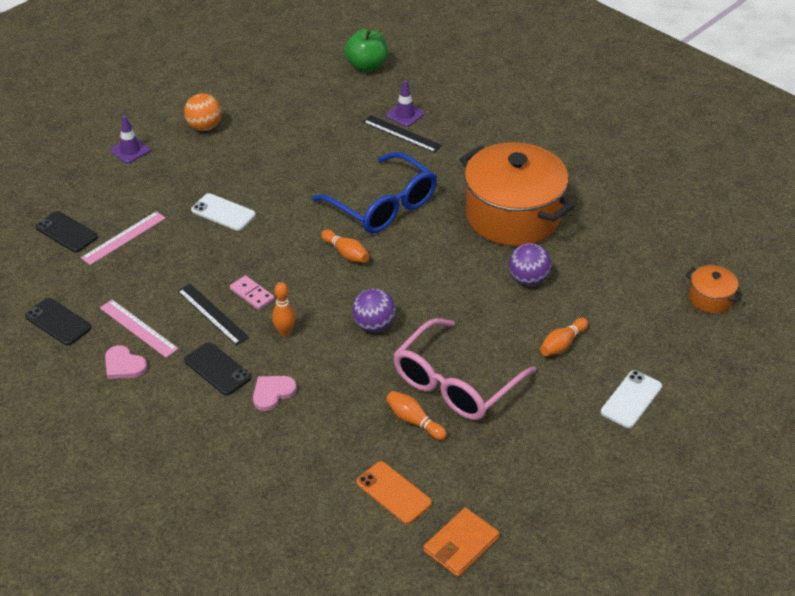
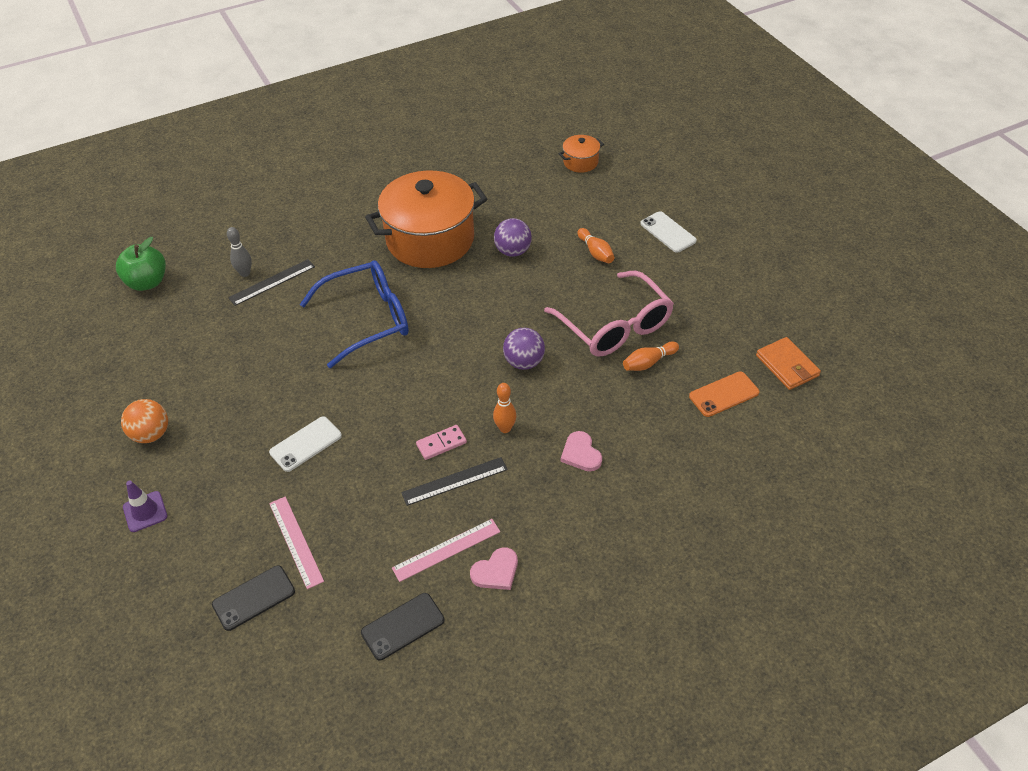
camera: 70 degrees left, 5 degrees up
black phone [184,342,251,396] -> none
orange bowling pin [321,230,369,263] -> none
purple traffic cone [386,80,424,127] -> grey bowling pin [227,227,252,277]

